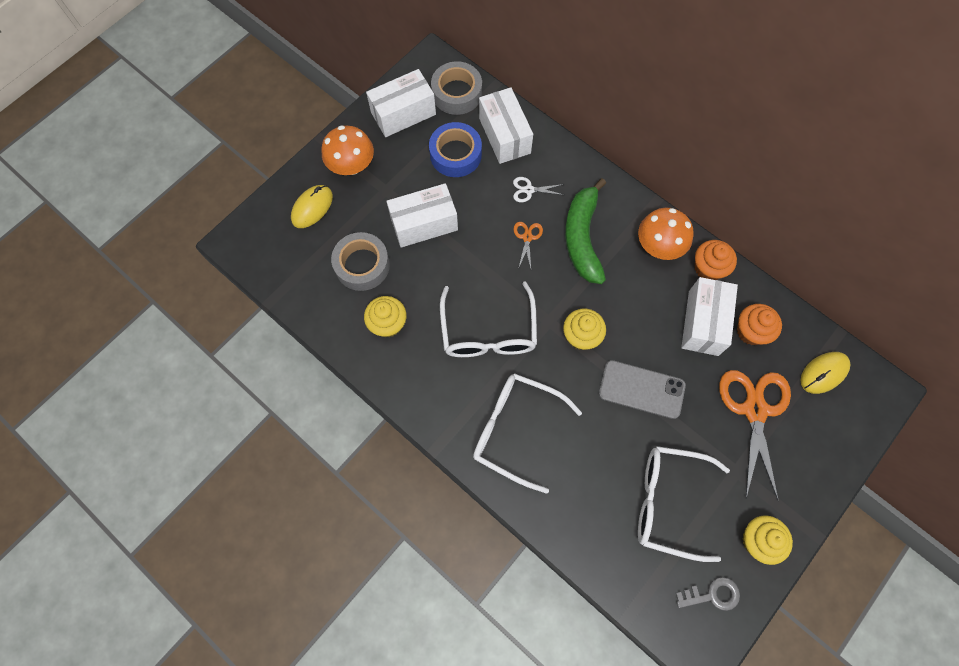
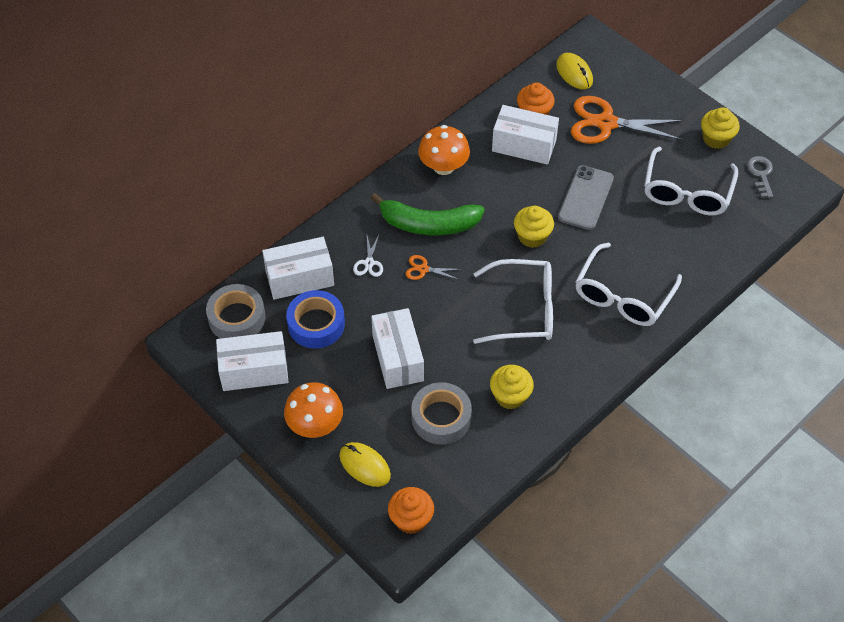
camera: 85 degrees left, 15 degrees down
white box [366,69,436,137] -> white box turned 75 degrees counterclockwise [216,331,288,391]
orange cupcake [695,240,737,280] -> orange cupcake moved to [388,487,434,534]

